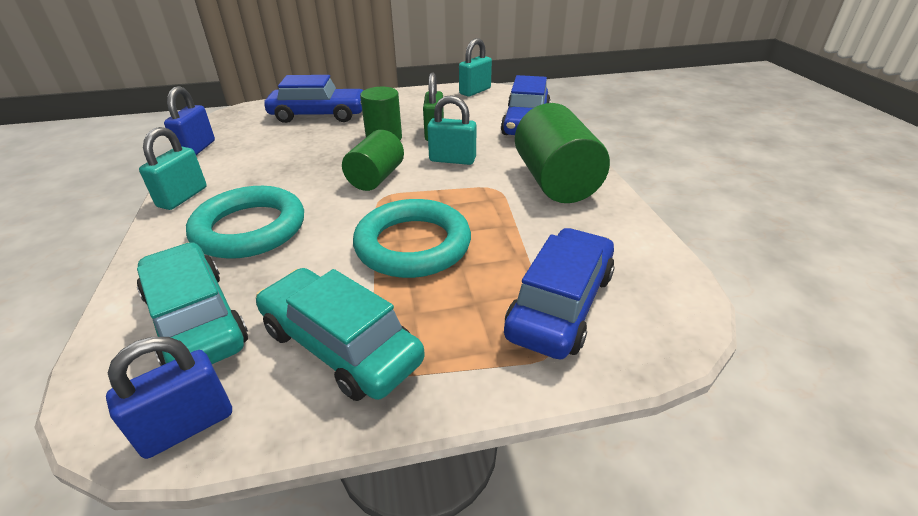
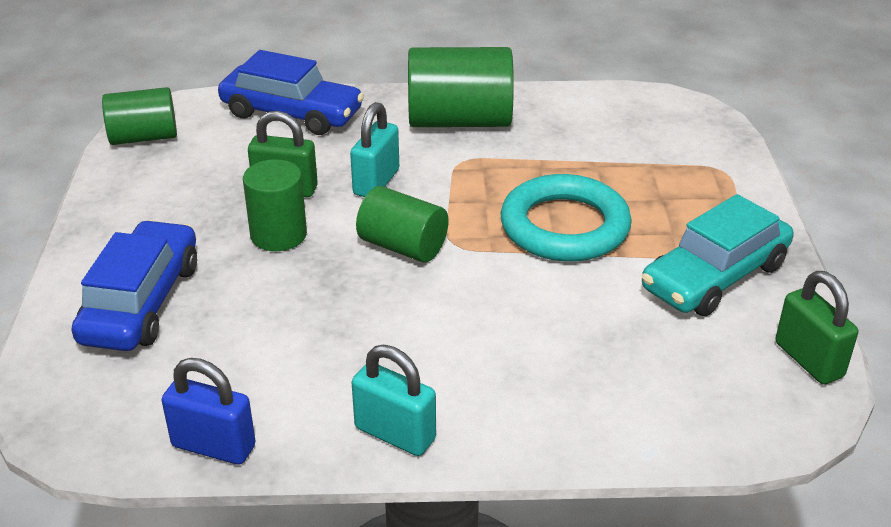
camera: 80 degrees left, 0 degrees up
blue padlock [106,337,232,459] -> green padlock [775,271,858,384]
turquoise car [137,242,248,366] -> none
turquoise ring [186,186,304,259] -> none
turquoise padlock [459,38,492,96] -> green cylinder [102,87,177,145]
blue car [504,228,615,359] -> none

